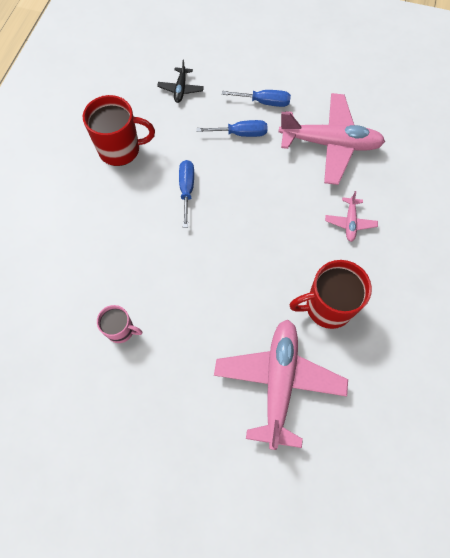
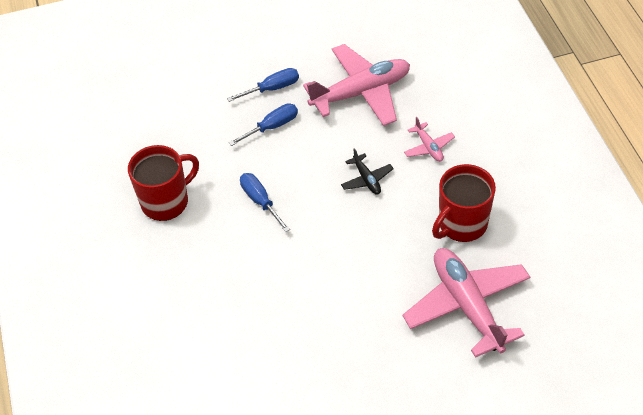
camera: 30 degrees left, 15 degrees down
pink mug [97,305,142,343] -> none
black plane [157,59,204,103] -> black plane moved to [341,148,394,194]

